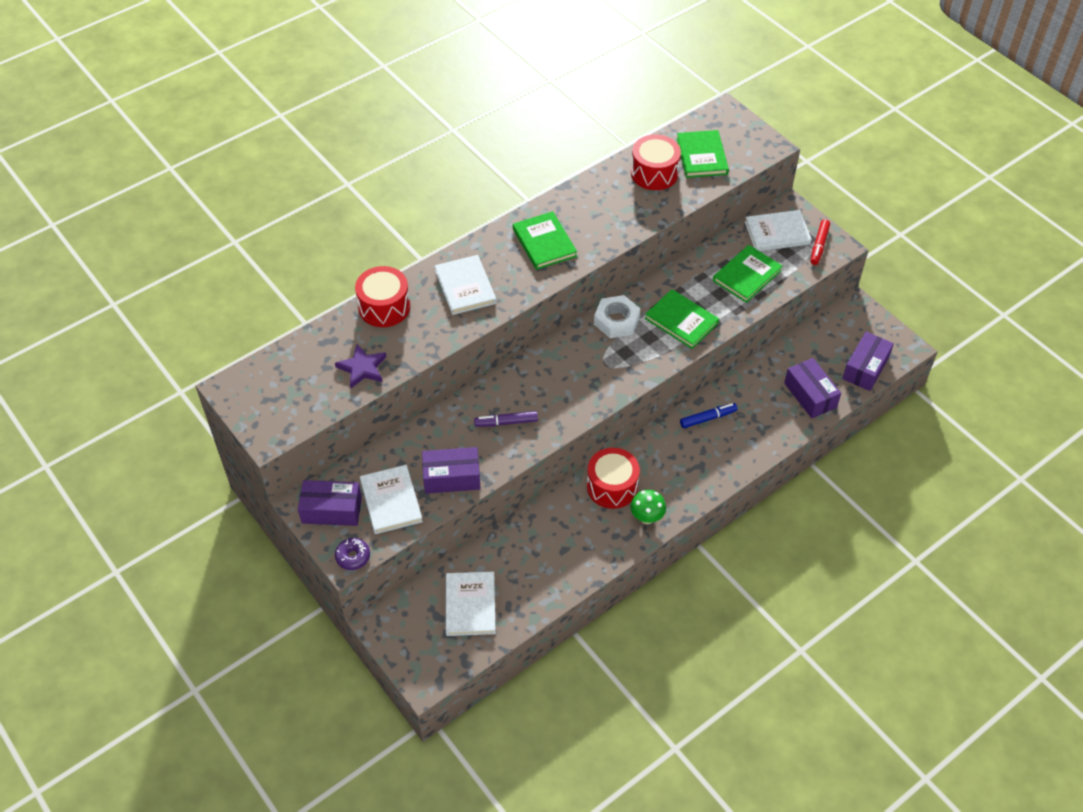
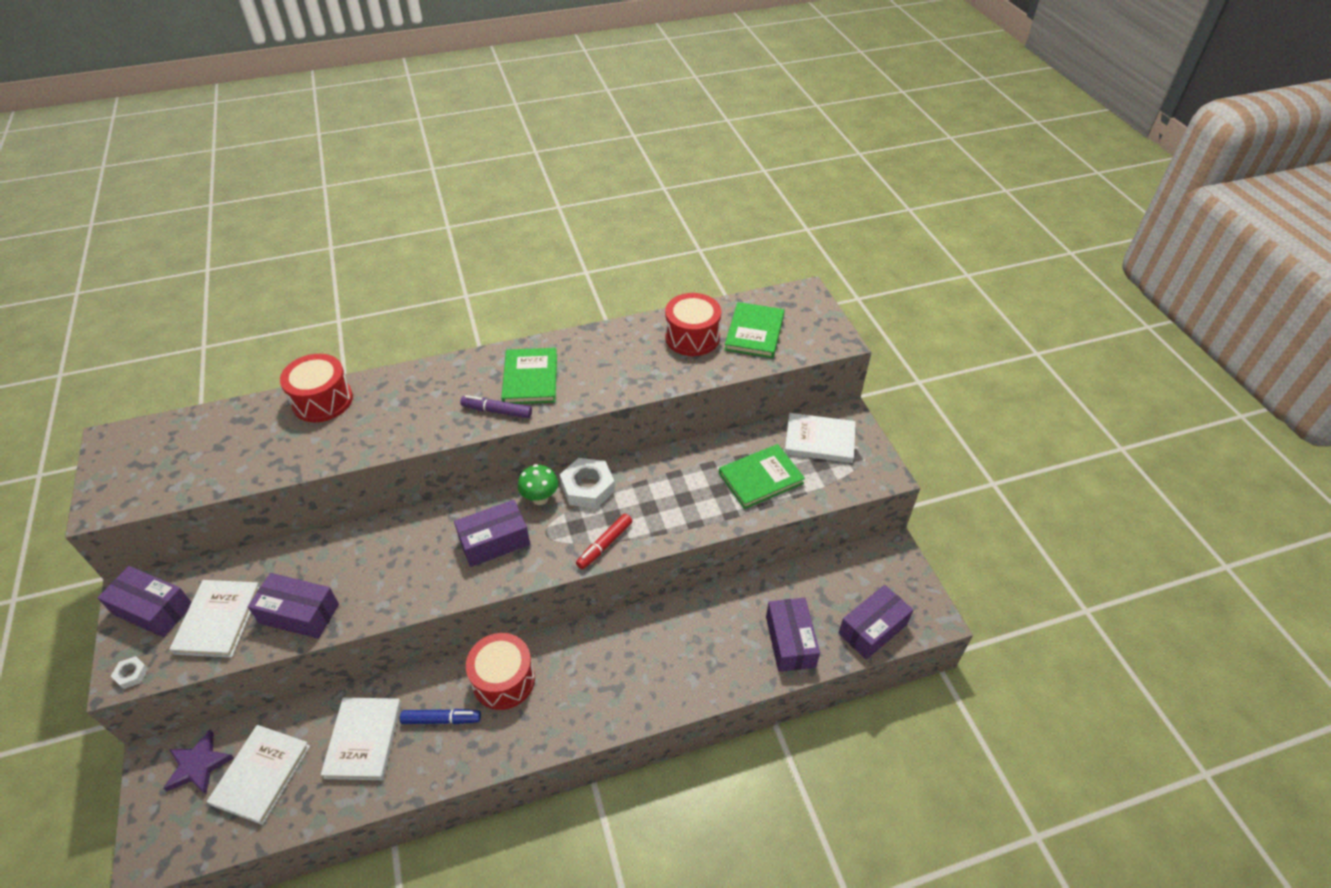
camera: 20 degrees right, 5 degrees down
purple star [335,344,386,388] -> purple star moved to [163,730,234,795]
purple donut [335,538,370,570] -> white nut [111,656,148,689]
white book [435,255,496,315] -> white book moved to [321,697,402,780]
purple marker [474,411,538,427] -> purple marker moved to [460,395,532,418]
green mushroom [630,490,666,524] -> green mushroom moved to [518,464,558,505]
green book [645,289,719,349] -> none
blue marker [680,403,738,428] -> blue marker moved to [400,709,481,724]
red marker [810,219,830,265] -> red marker moved to [576,514,632,570]
none -> purple box [454,500,530,567]

